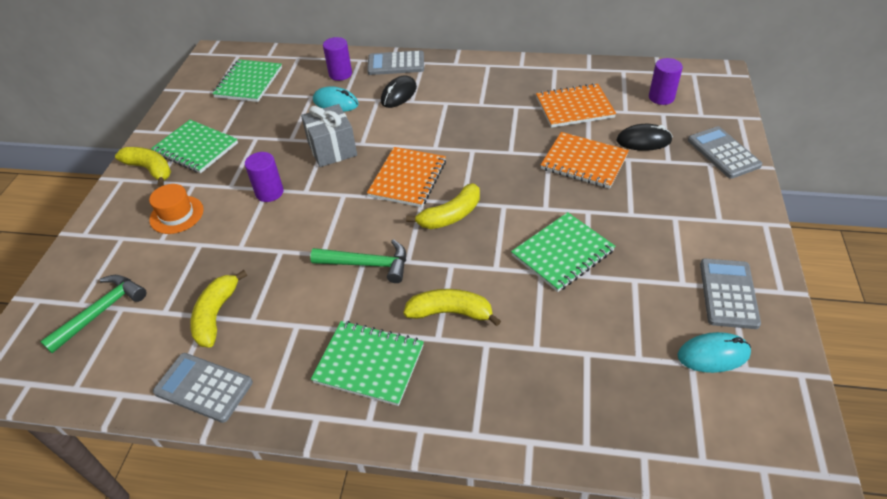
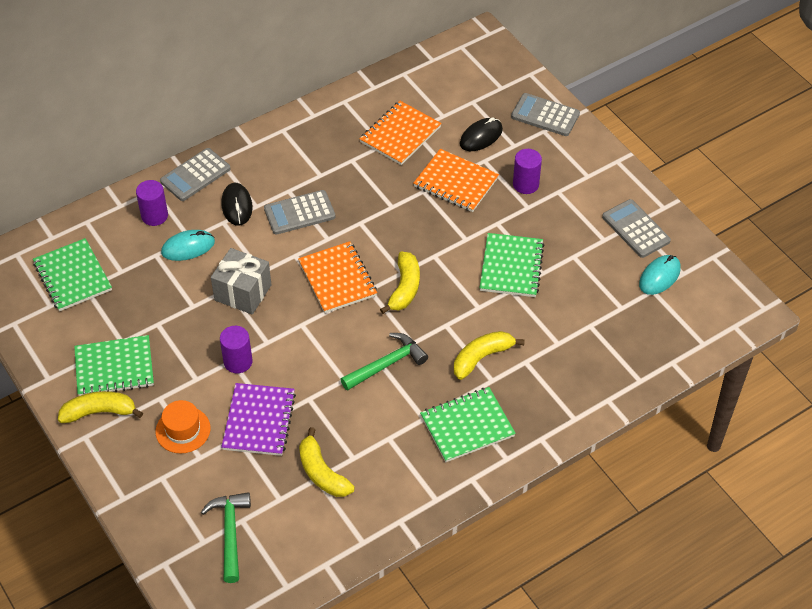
camera: 45 degrees left, 5 degrees up
grey calculator [153,353,253,423] -> grey calculator moved to [264,190,336,235]
orange notebook [541,132,629,189] -> orange notebook turned 45 degrees clockwise [413,149,499,212]
purple cylinder [649,58,683,105] -> purple cylinder moved to [513,149,542,194]
none -> purple notebook [221,383,296,456]

